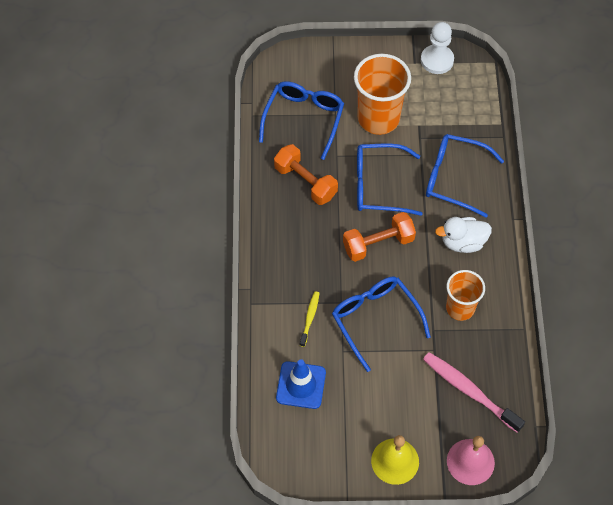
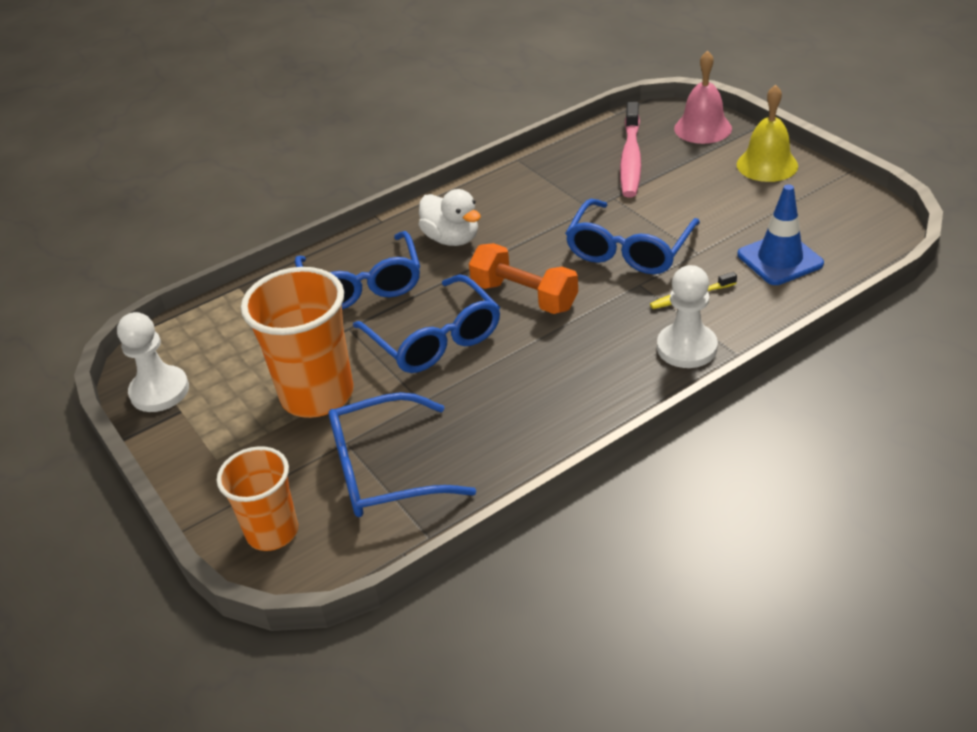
camera: 120 degrees left, 20 degrees down
orange dumbbell [274,144,338,205] -> none
orange cup [446,270,485,321] -> orange cup moved to [217,446,298,551]
none -> white pawn [657,265,718,368]

